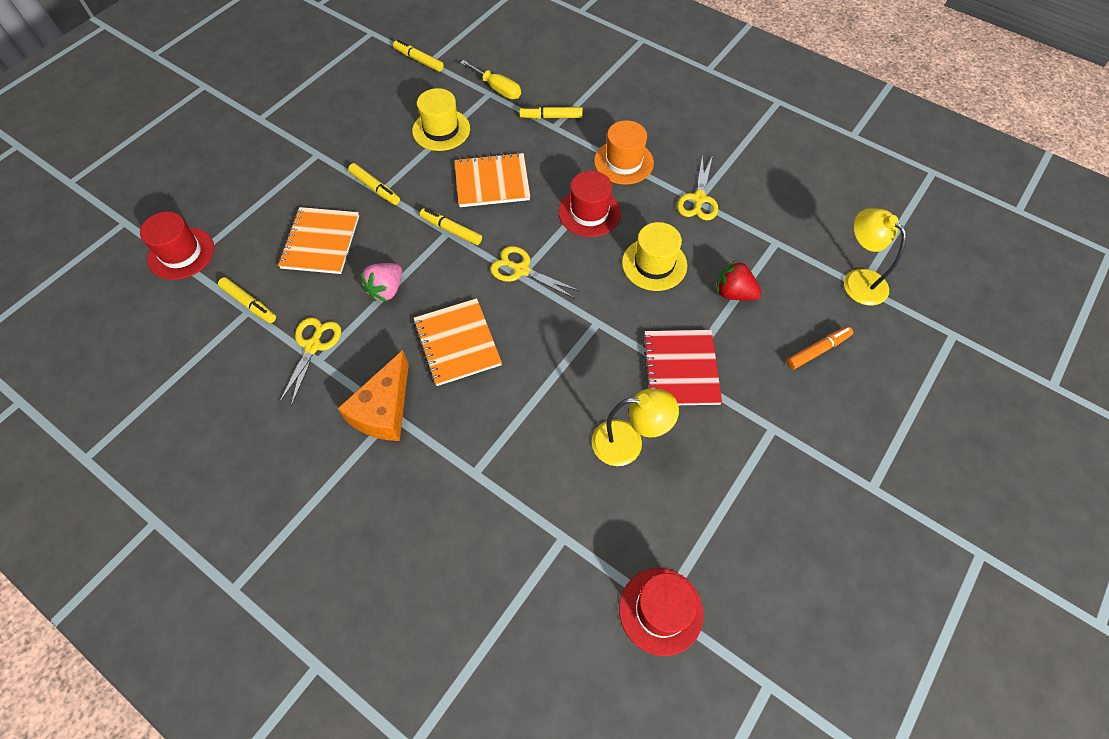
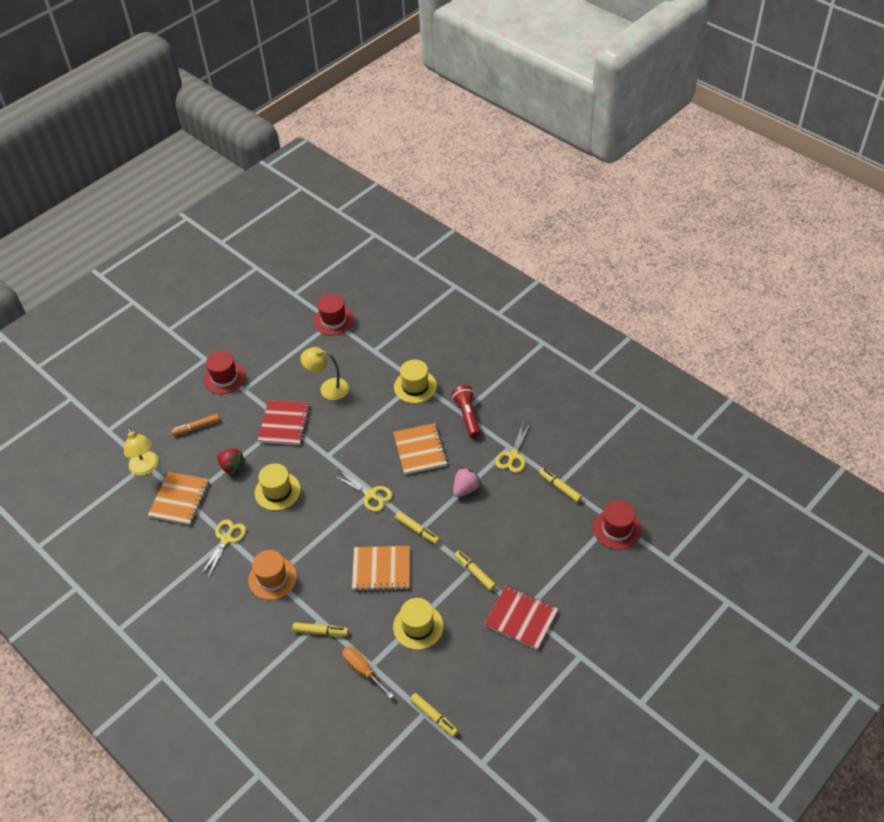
camera: 170 degrees left, 10 degrees down
orange notebook [278,207,359,274] -> orange notebook moved to [148,472,210,525]
orange cheese [338,350,409,441] -> red flashlight [452,385,481,438]
yellow screwdriver [460,60,521,99] -> orange screwdriver [342,646,394,699]
red hat [559,171,621,237] -> red hat moved to [203,351,246,394]
none -> yellow hat [394,359,437,403]
none -> red notebook [485,586,558,650]

